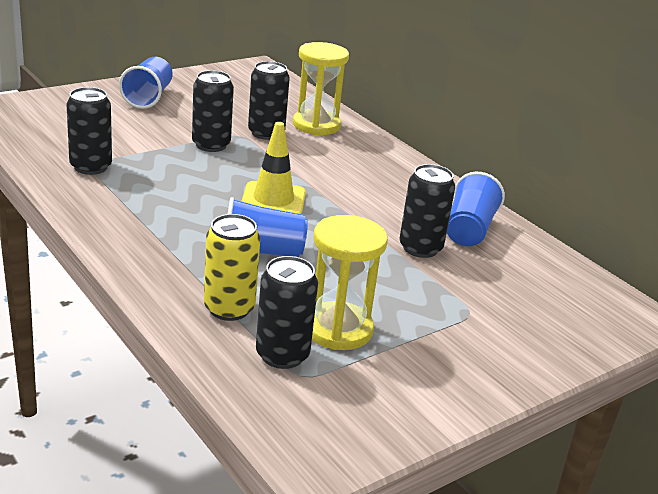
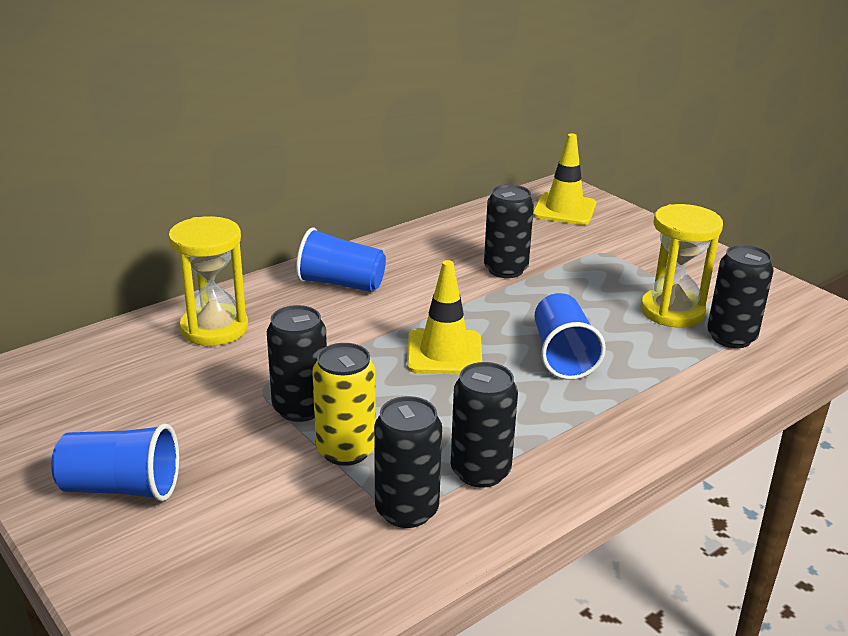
camera: 90 degrees left, 0 degrees up
yellow can [204,214,260,321] -> yellow can moved to [312,343,376,466]
black can [248,61,290,140] -> black can moved to [451,362,518,488]
blue cup [447,172,505,246] -> blue cup moved to [296,228,386,292]
none -> yellow traffic cone [533,133,596,225]

